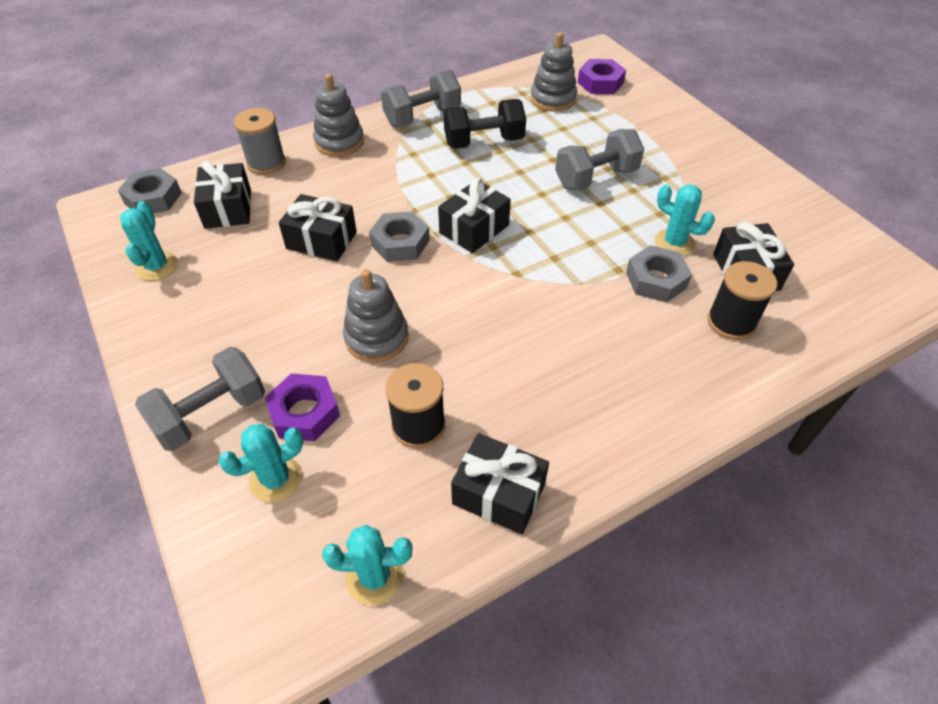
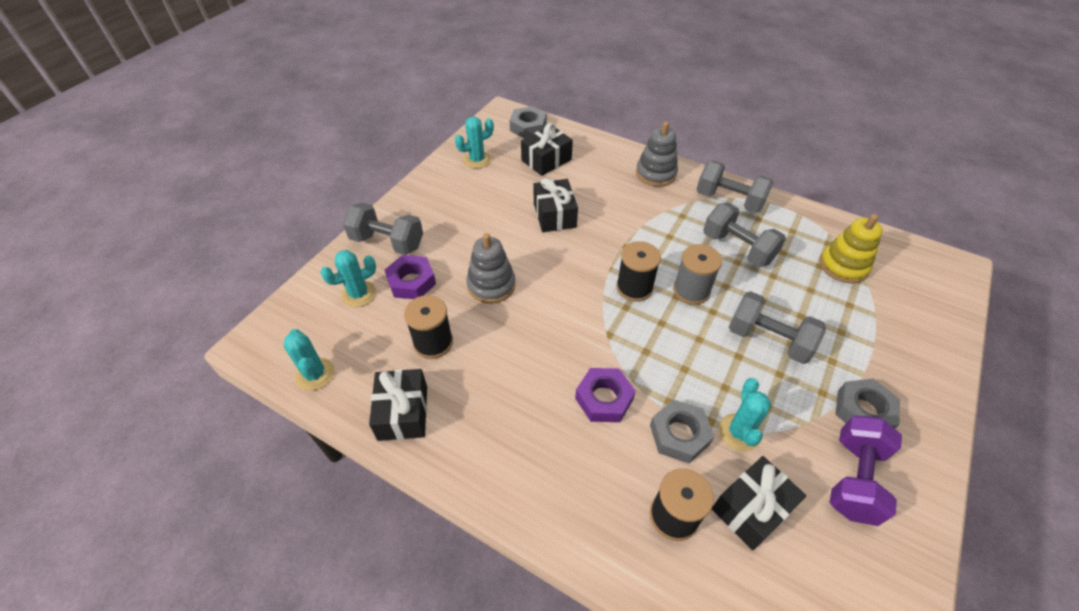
camera: 60 degrees right, 0 degrees up
turquoise cactus [218,424,303,503] -> turquoise cactus turned 60 degrees counterclockwise [320,250,376,307]
grey spool [234,108,286,175] -> grey spool moved to [673,244,722,305]
grey nut [369,211,430,262] -> grey nut moved to [835,379,900,428]
black gift [438,178,511,253] -> black spool [616,241,661,302]
black dumbbell [443,99,526,149] -> grey dumbbell [703,203,786,267]
grey stacking toy [530,32,577,112] -> yellow stacking toy [820,214,883,284]
purple nut [578,59,626,94] -> purple nut moved to [575,368,636,422]
none -> purple dumbbell [830,415,902,526]

